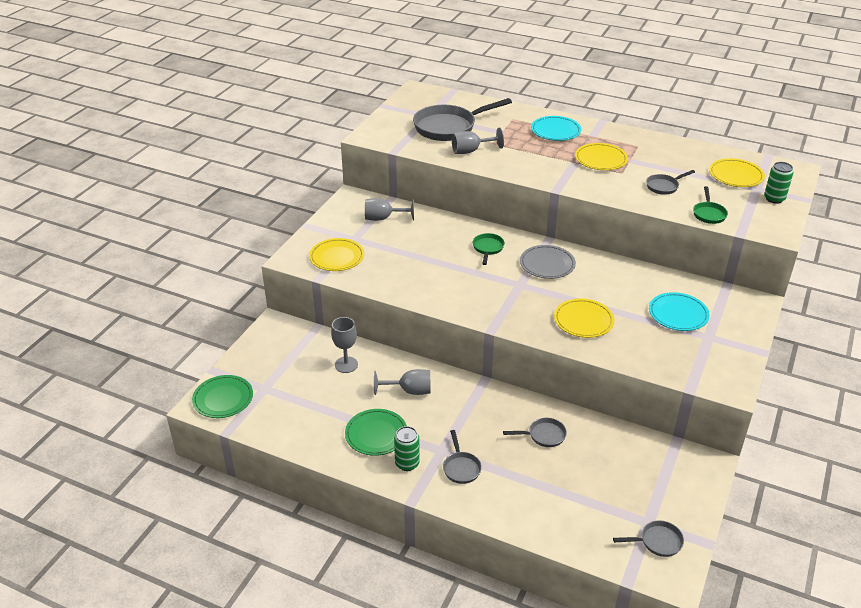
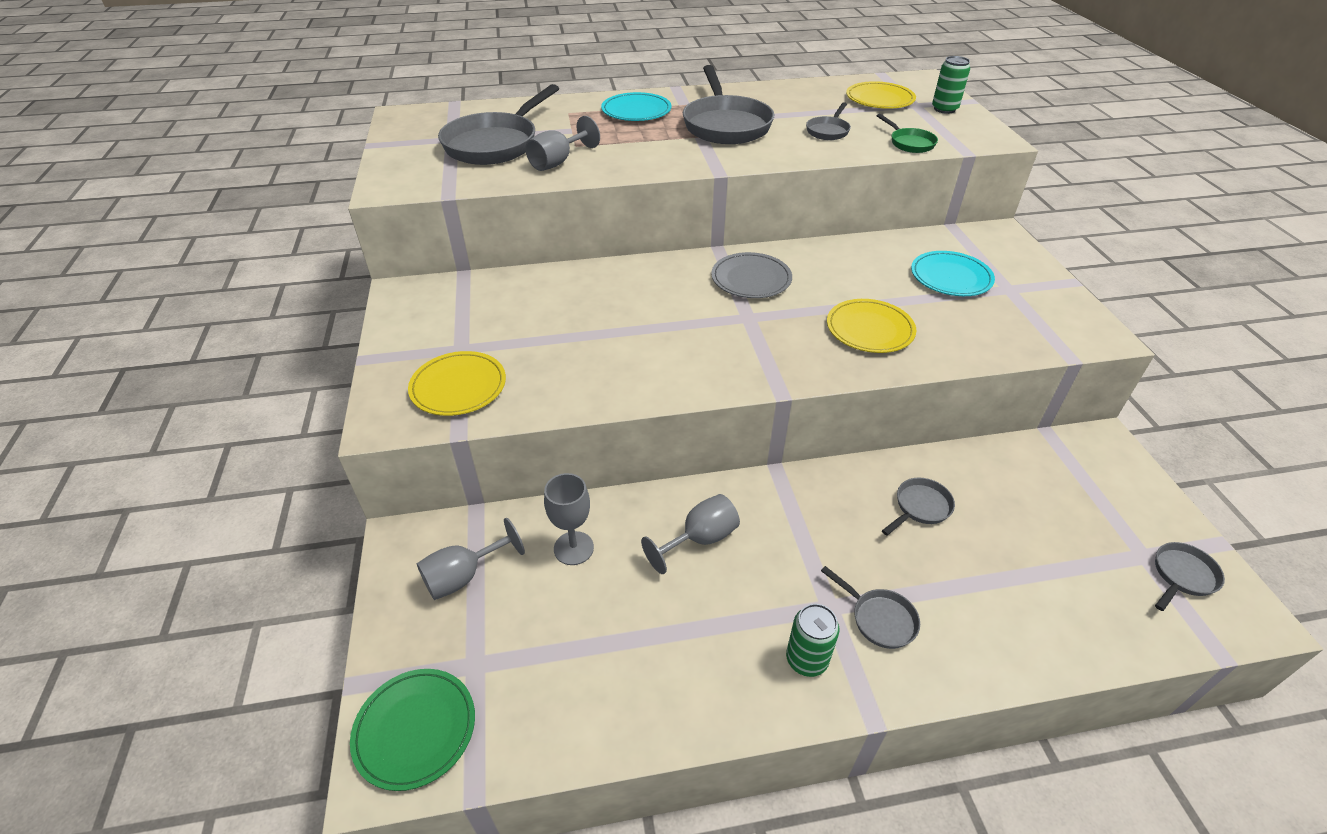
camera: 35 degrees left, 5 degrees up
green plate [345,409,407,456] -> none
grey goblet [365,198,414,221] -> grey goblet moved to [417,517,525,600]
green pan [473,233,505,265] -> none
yellow plate [575,143,628,170] -> grey pan [683,65,774,144]

